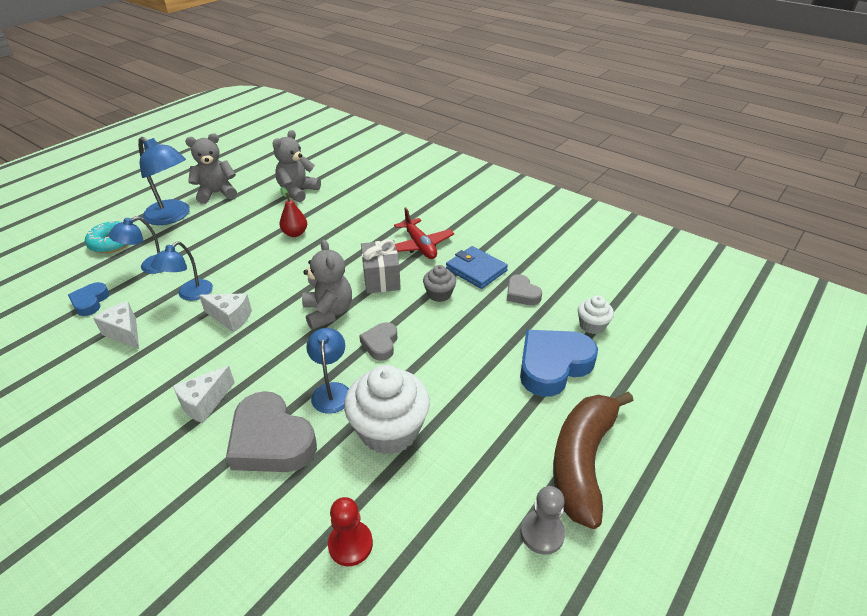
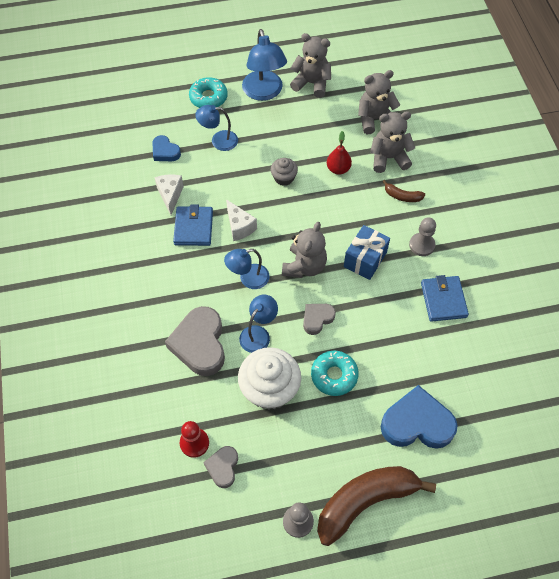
camera: 40 degrees right, 20 degrees up
blue heart [68,282,109,316] -> blue heart turned 90 degrees counterclockwise [152,135,181,161]
blue lamp [151,242,213,301] -> blue lamp moved to [224,249,270,289]
white cheese [173,366,235,423] -> none
grey gift [361,239,401,294] -> blue gift [344,225,390,280]
red plane [394,208,455,259] -> grey pawn [409,217,436,256]
grey cupcake [423,265,456,302] -> grey cupcake moved to [271,158,298,186]
grey heart [507,274,542,305] -> grey heart moved to [203,446,238,488]
white cupcake [578,295,614,334] -> none
none -> blue wallet [173,205,213,246]
none -> turquoise donut [311,351,359,396]
none -> grey teddy bear [370,111,415,173]
none -> brown banana [382,180,425,202]

